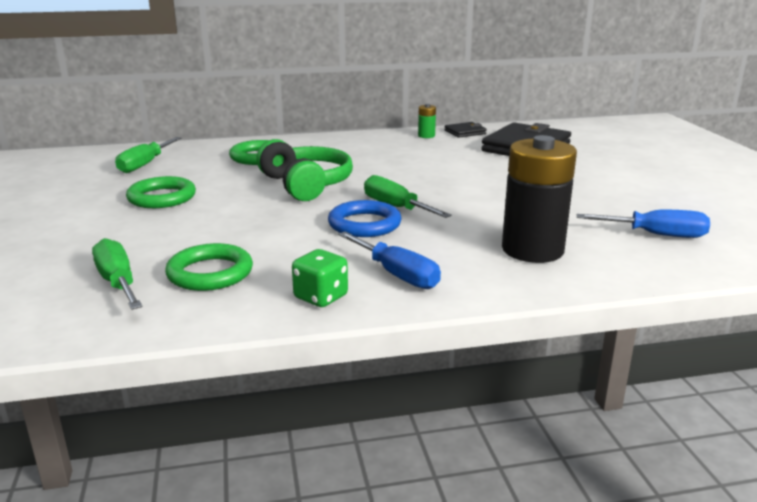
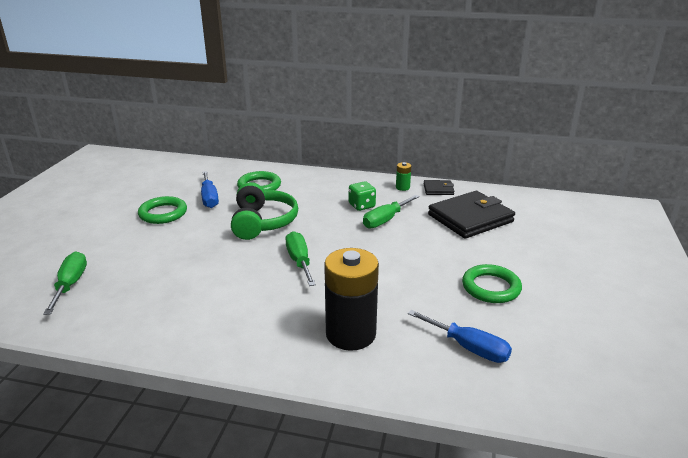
camera: 25 degrees right, 5 degrees up
green screwdriver [115,137,182,173] -> green screwdriver moved to [363,195,420,229]
green ring [165,243,253,291] -> green ring moved to [462,264,522,303]
green dice [292,249,348,307] -> green dice moved to [349,181,376,211]
blue ring [328,200,402,237] -> none
blue screwdriver [338,232,441,289] -> blue screwdriver moved to [201,171,219,208]

